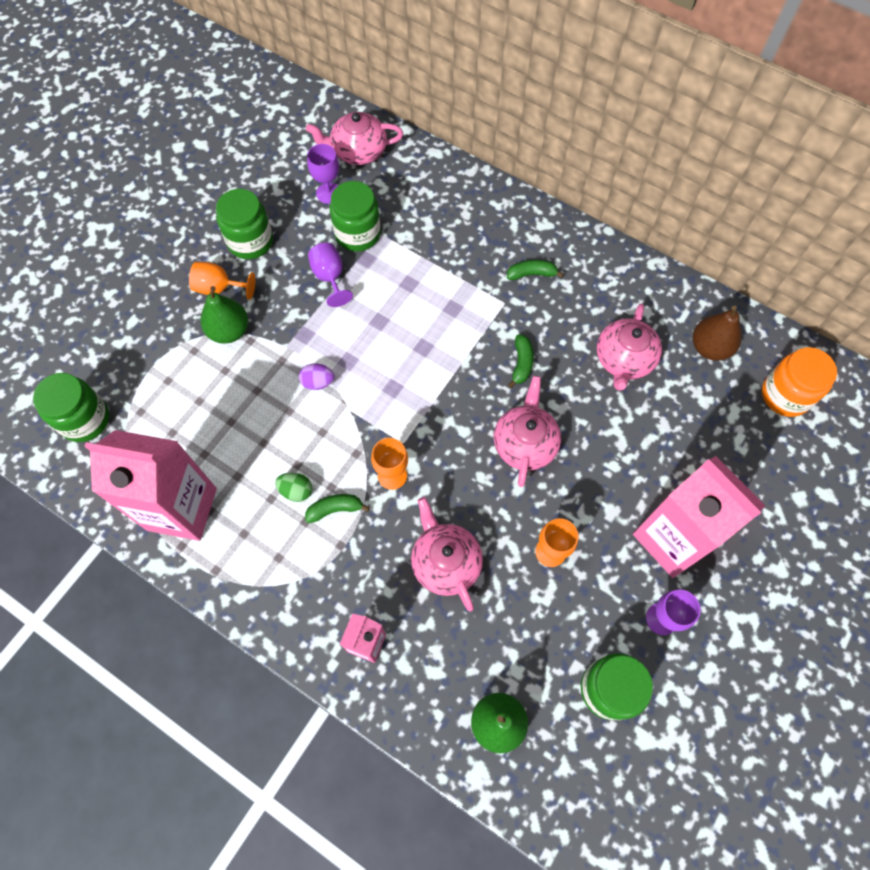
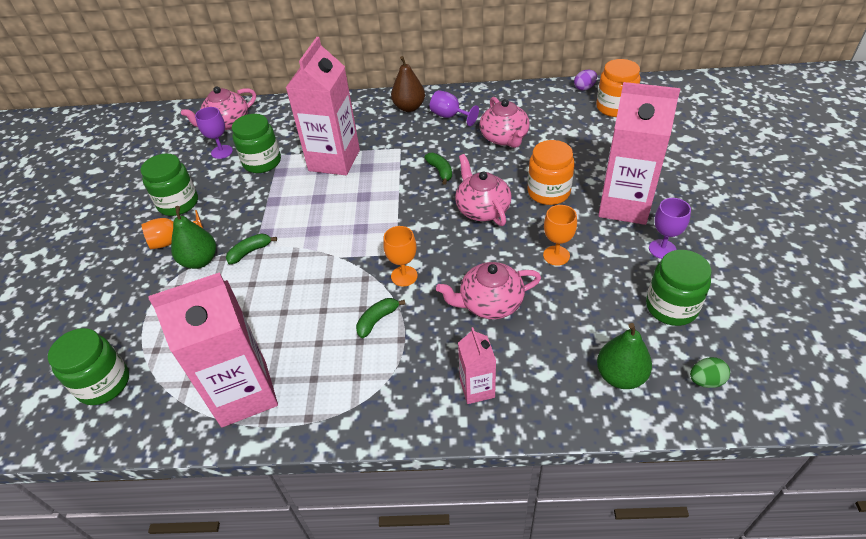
camera: 30 degrees left, 20 degrees down
green egg [275,473,312,502] -> green egg moved to [690,357,730,388]
purple egg [299,363,334,390] -> purple egg moved to [574,70,597,91]
purple goblet [308,243,353,307] -> purple goblet moved to [430,90,479,126]
pink teapot [411,497,483,612] -> pink teapot turned 45 degrees counterclockwise [436,262,541,319]
green banana [507,260,564,280] -> green banana moved to [226,234,277,264]
brown pear [693,306,742,361] -> brown pear moved to [391,56,425,112]
none -> pink carton [286,37,360,175]
none -> orange jar [527,140,575,205]

